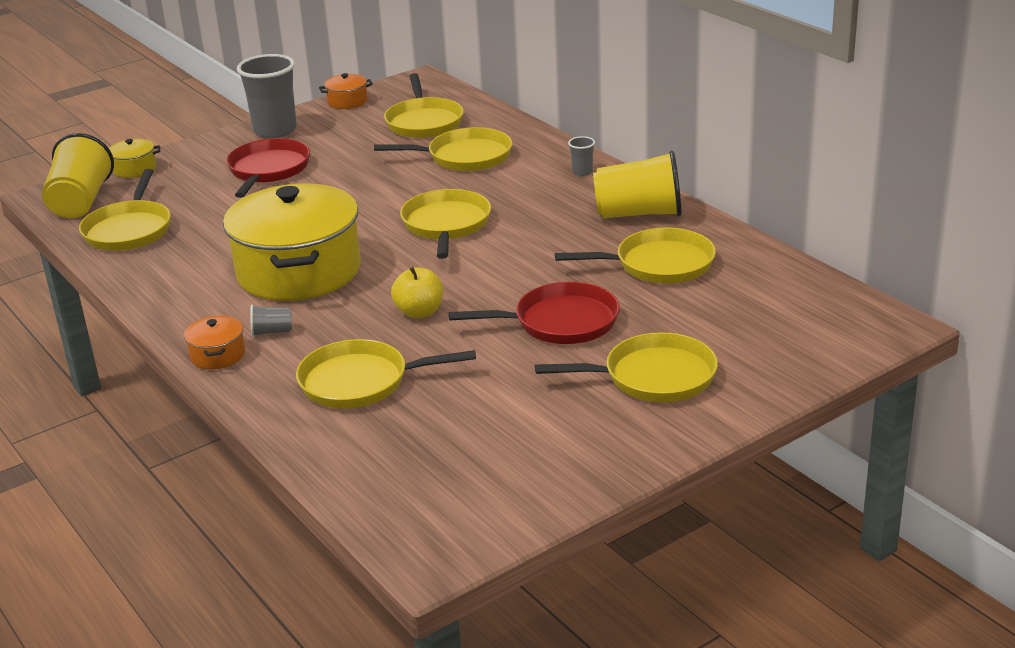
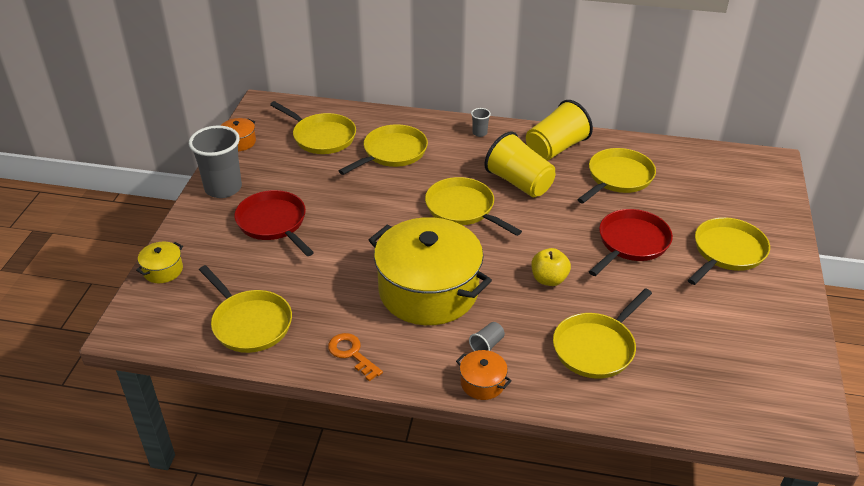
camera: 45 degrees left, 10 degrees up
yellow cup [42,133,114,218] -> yellow cup moved to [484,132,556,197]
none -> orange key [328,333,383,381]

